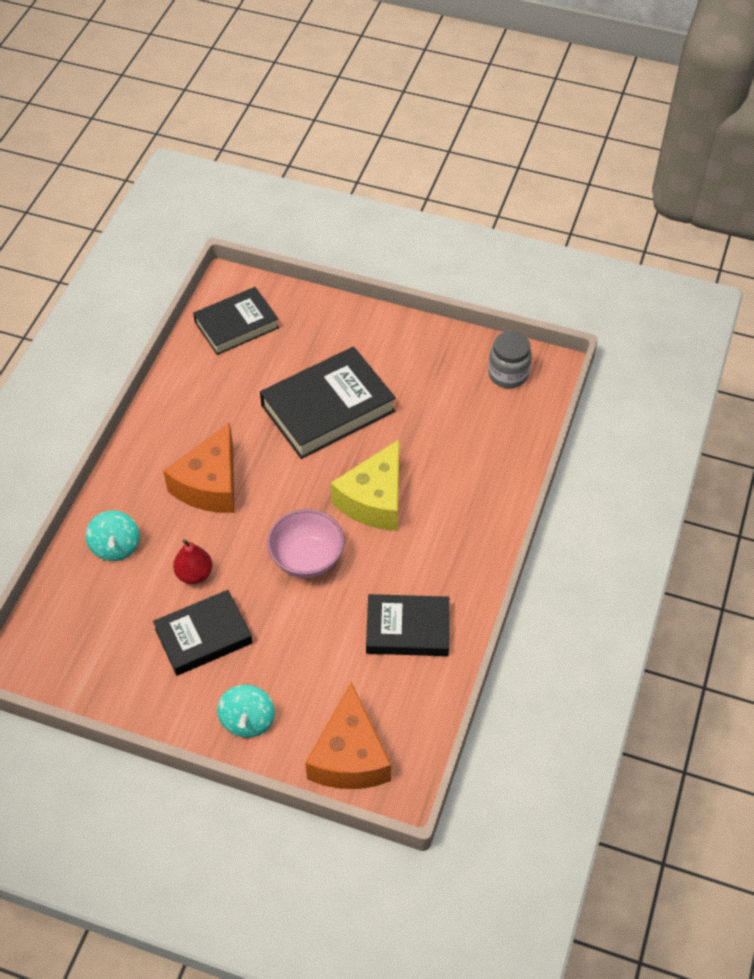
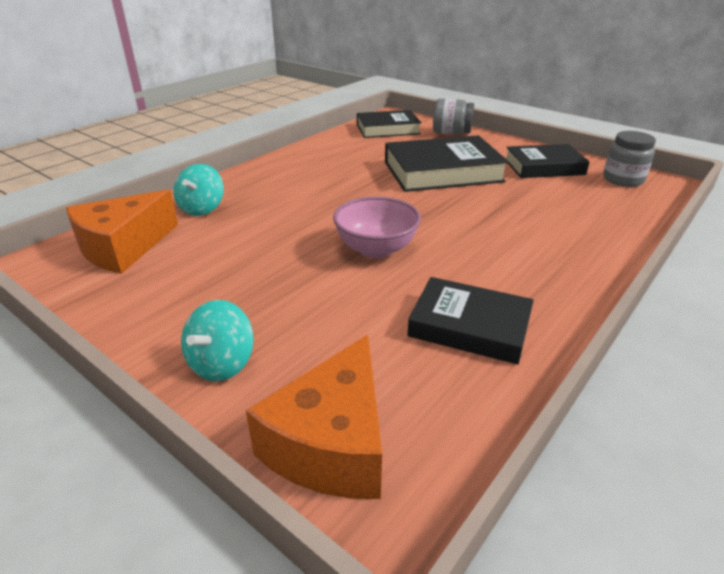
camera: 20 degrees right, 20 degrees down
black book [153,590,253,676] -> black book moved to [506,144,590,178]
orange cheese [163,423,235,513] -> orange cheese moved to [66,189,178,274]
red pear [173,539,212,584] -> none
yellow cheese [331,440,399,531] -> none
none -> grey jar [433,98,474,135]

